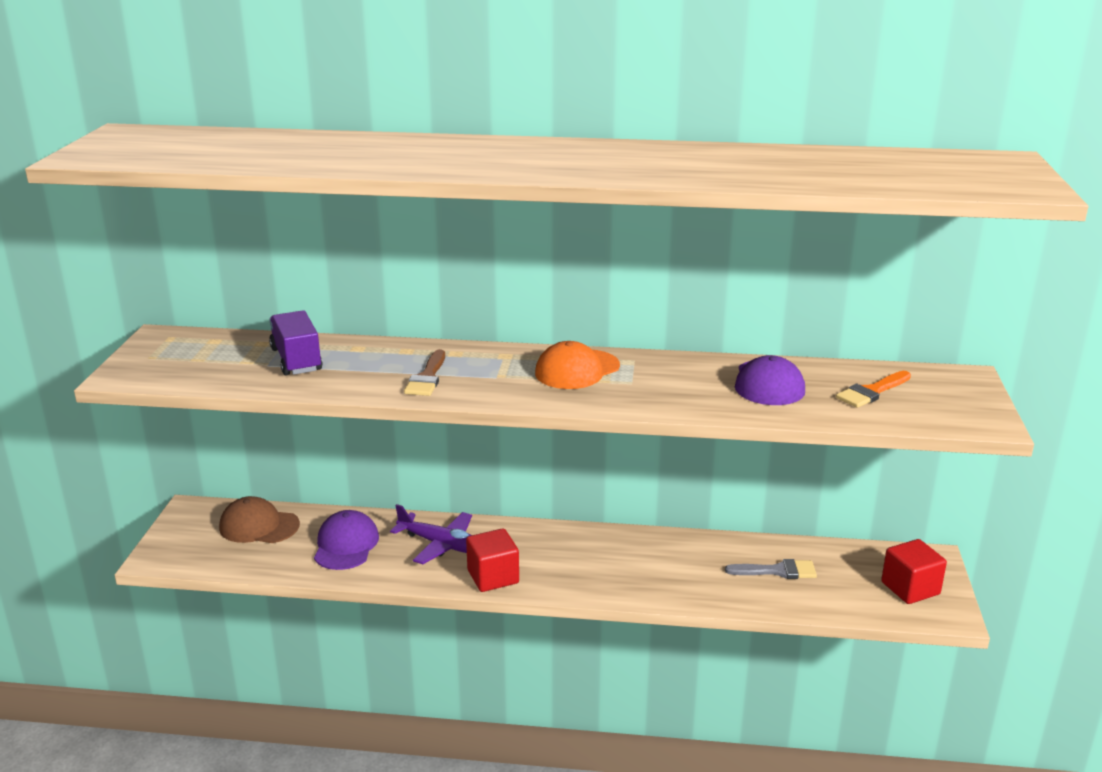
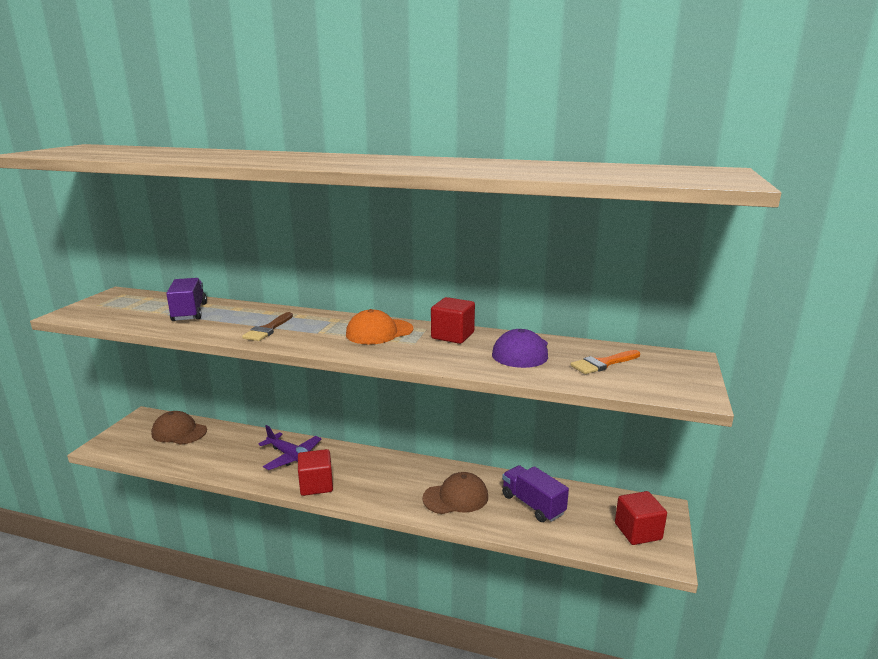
camera: 10 degrees right, 5 degrees down
purple cap [314,510,379,570] -> none
grey brush [725,559,817,579] -> purple truck [502,465,569,522]
none -> brown cap [422,472,488,514]
none -> red cube [431,297,475,344]

